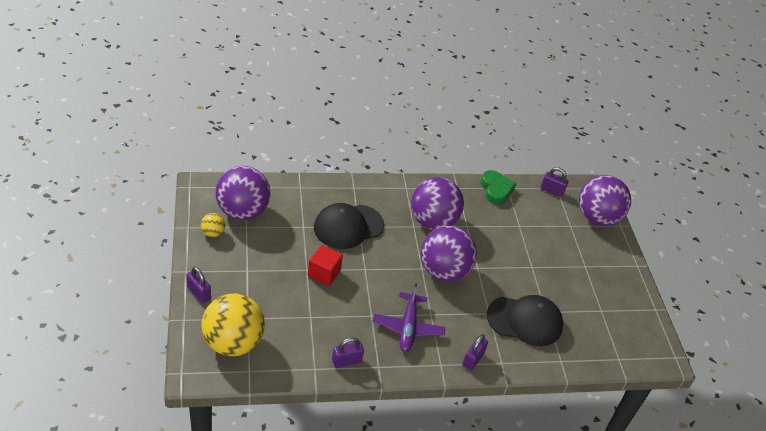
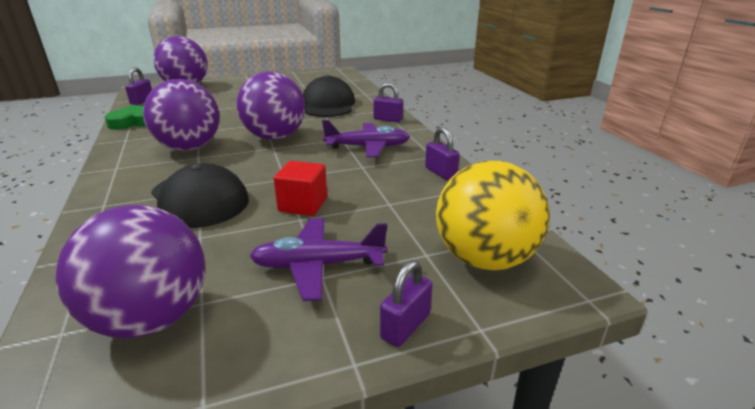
camera: 95 degrees left, 15 degrees down
yellow ball [201,213,225,237] -> none
none -> purple plane [250,218,387,301]

